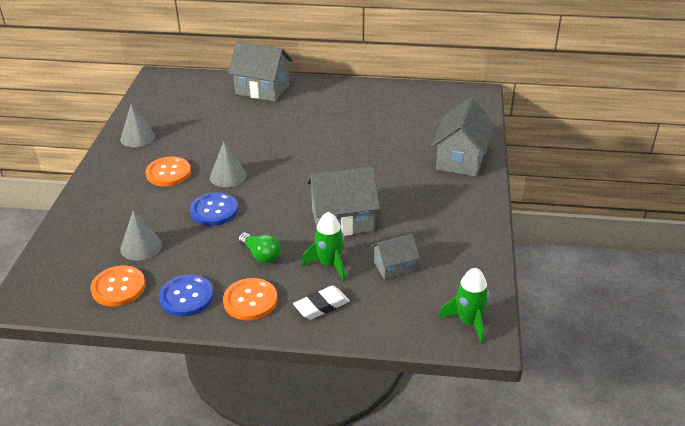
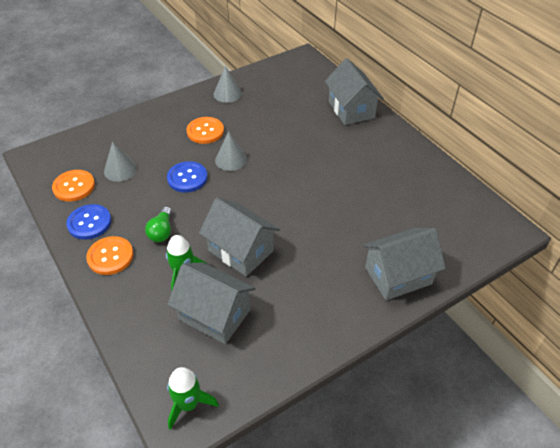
camera: 50 degrees right, 10 degrees up
white eraser [293,286,350,320] -> none
grey house [371,234,420,279] -> grey house [167,262,256,344], size x1.77

